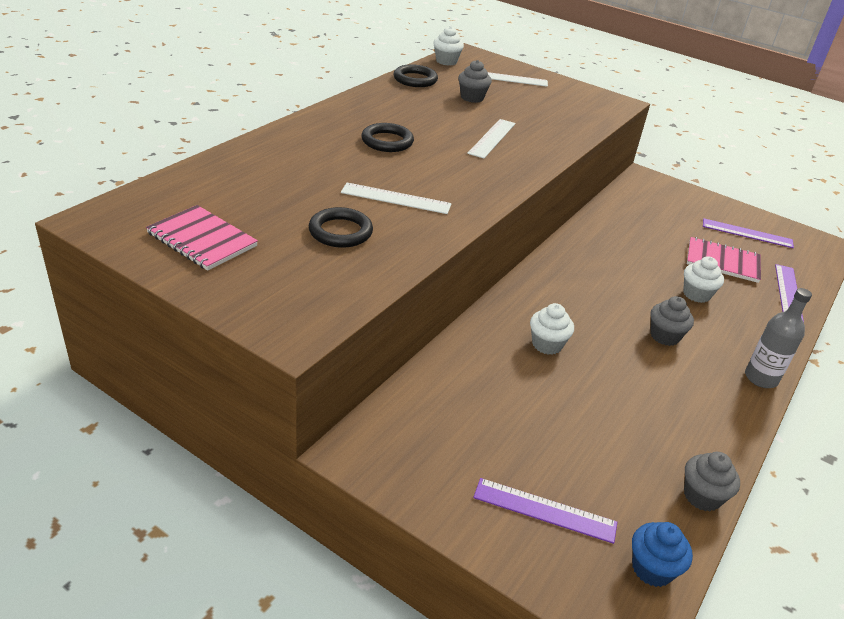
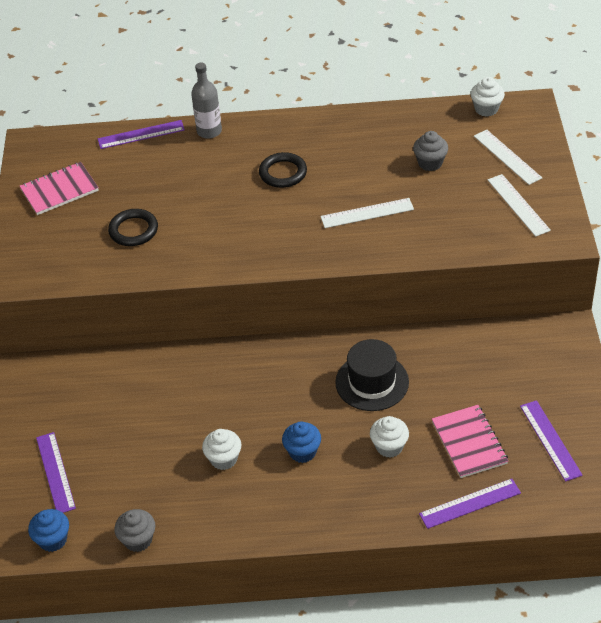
camera: 60 degrees right, 10 degrees up
pink notebook [146,205,258,271] -> pink notebook turned 60 degrees clockwise [20,162,99,215]
white ruler [341,183,452,214] -> white ruler moved to [488,174,551,237]
black ring [394,64,438,87] -> none
white cupcake [530,303,574,355] -> white cupcake moved to [202,429,241,470]
grey cupcake [650,296,694,346] -> blue cupcake [282,421,321,463]
grey bottle [745,288,812,388] -> grey bottle moved to [191,63,222,139]
none -> purple ruler [98,120,185,149]
none -> black hat [335,339,409,411]

